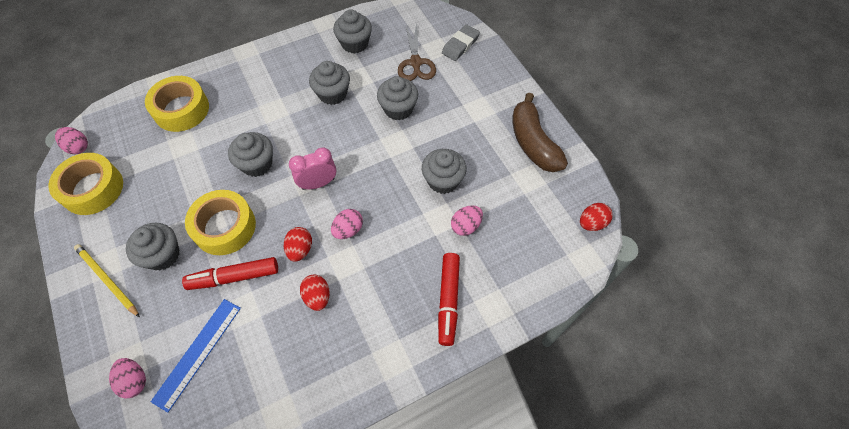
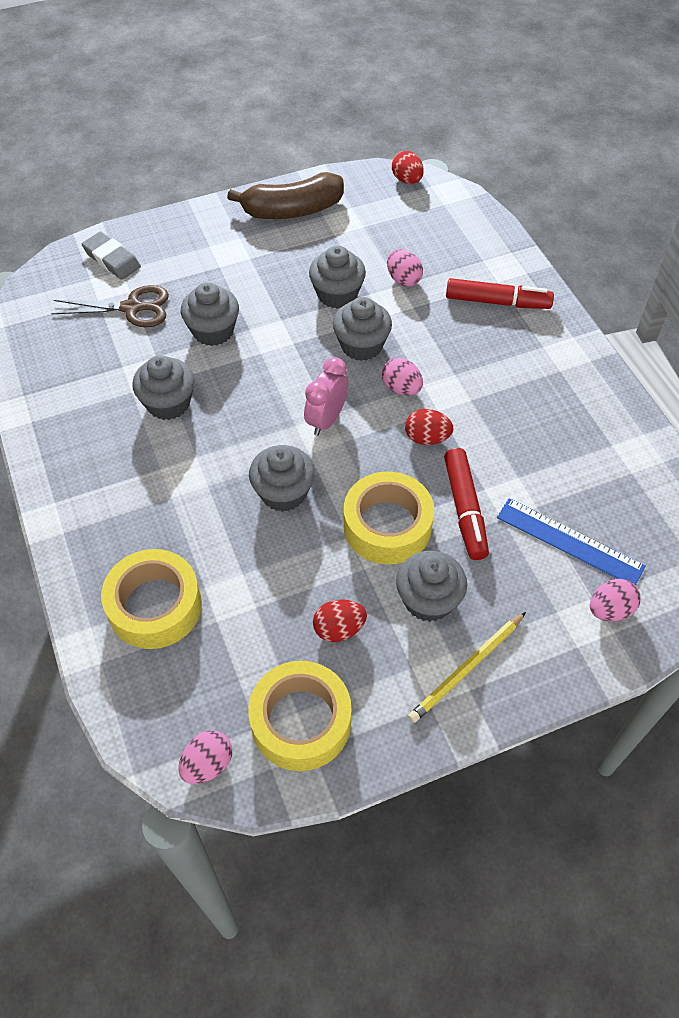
camera: 85 degrees left, 5 degrees down
pink clock [289,147,336,190] -> pink clock turned 45 degrees clockwise [304,357,348,436]
red egg [300,275,330,311] -> red egg moved to [313,599,367,642]
grey cupcake [333,9,372,53] -> grey cupcake moved to [333,297,392,361]

